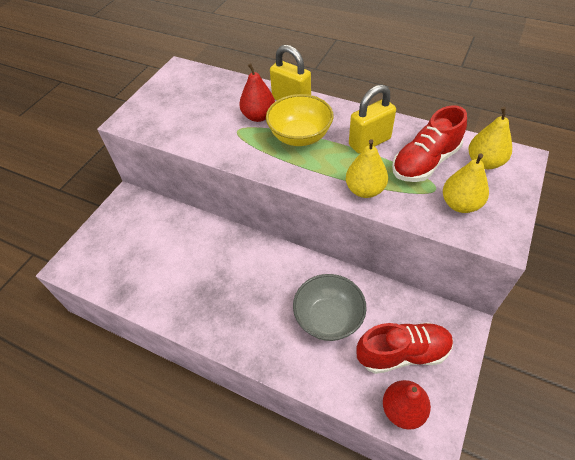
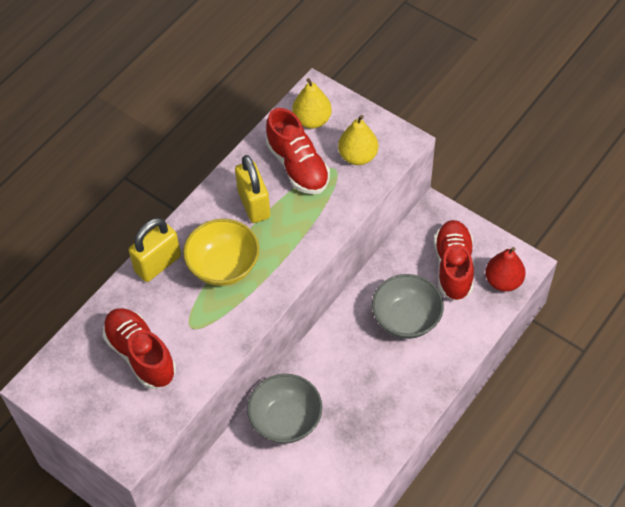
camera: 80 degrees left, 5 degrees up
red pear [239,63,275,122] -> none
yellow pear [346,139,388,198] -> none
none -> red shoe [103,308,176,389]
none -> grey bowl [247,374,322,444]

